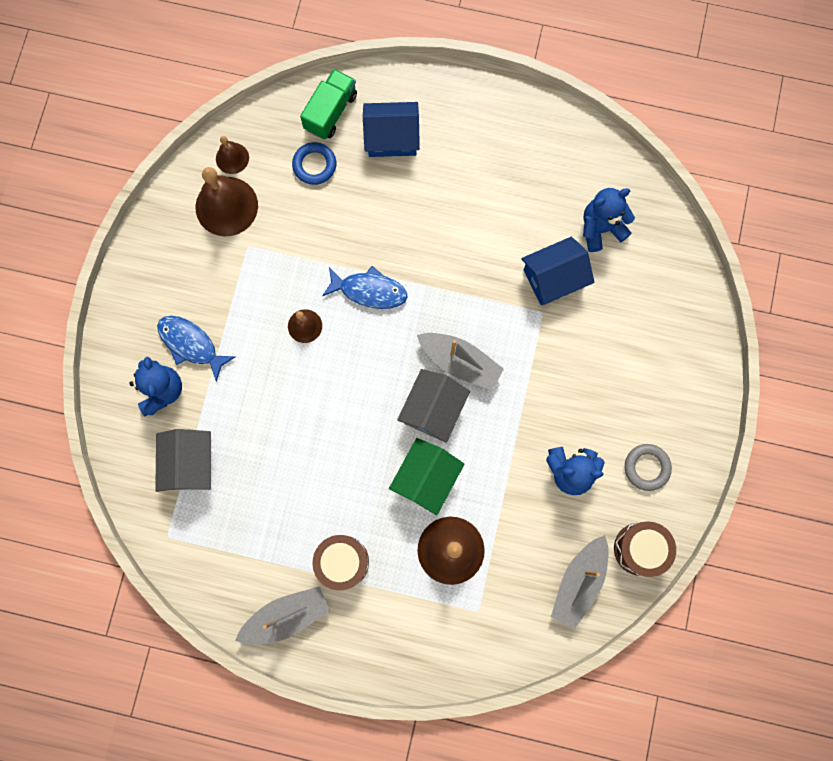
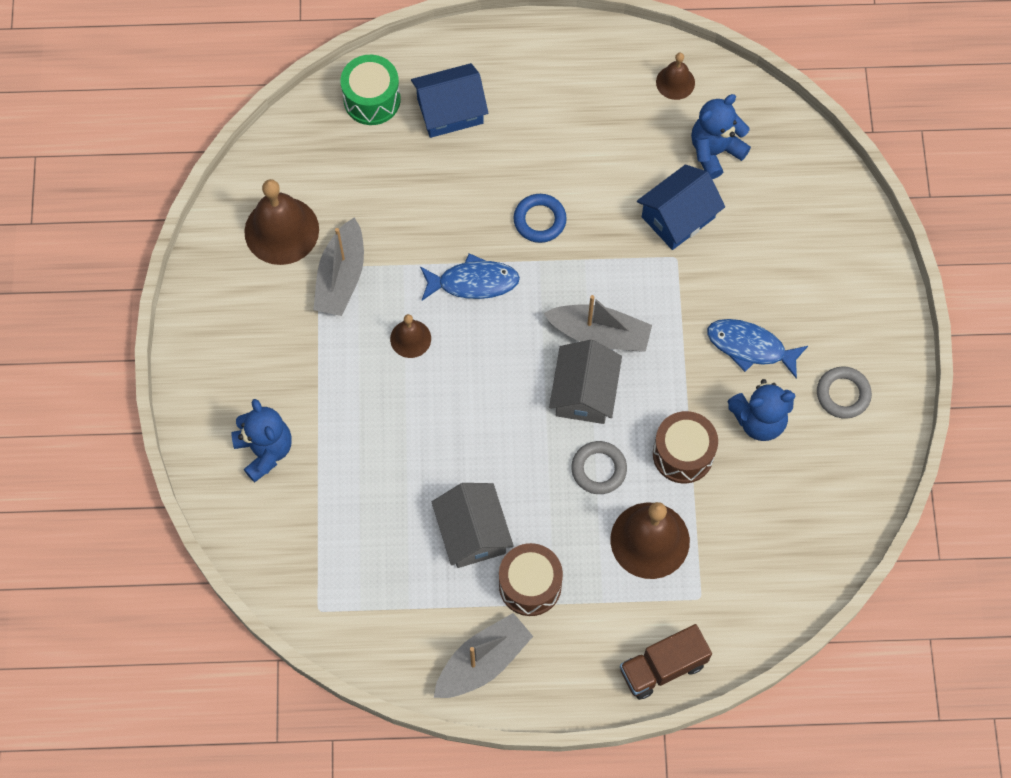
camera: 15 degrees left, 10 degrees down
grey house [155,429,211,492] -> grey house moved to [432,483,514,568]
blue fish [157,316,236,382] -> blue fish moved to [707,319,808,379]
brown bell [216,136,249,174] -> brown bell moved to [656,53,695,100]
blue ring [292,142,336,185] -> blue ring moved to [513,194,567,243]
green truck [300,69,357,139] -> green drum [340,55,401,125]
green house [389,438,465,515] -> grey ring [571,441,627,494]
grey boat [551,535,608,629] -> grey boat moved to [313,217,364,316]
brown drum [614,522,676,577] -> brown drum moved to [653,411,718,484]
none -> brown truck [620,624,712,700]

